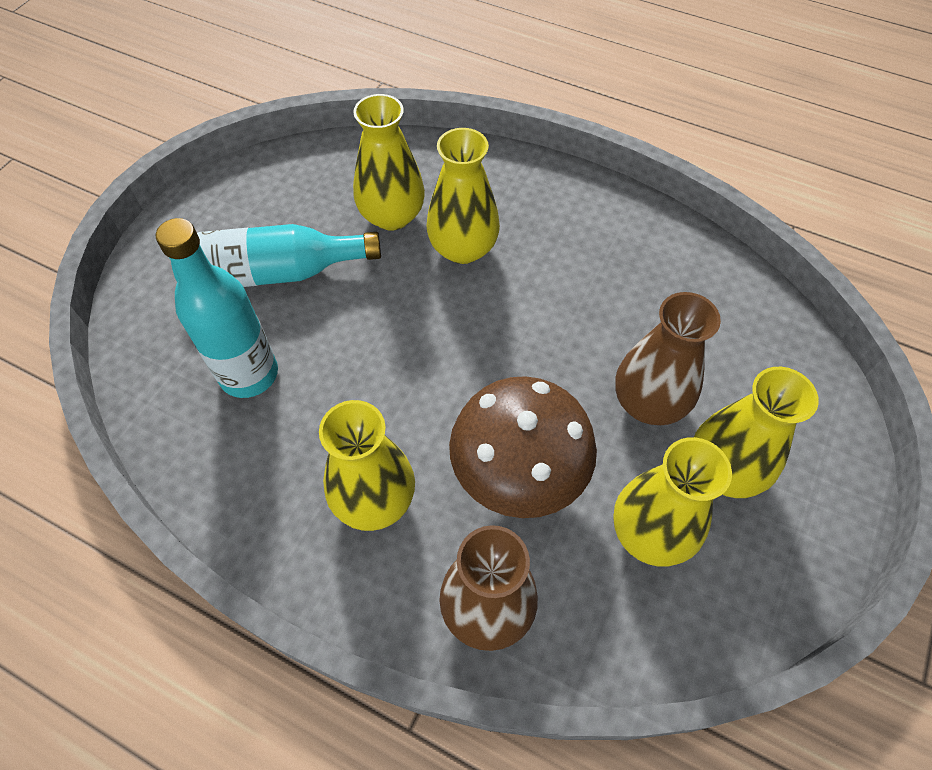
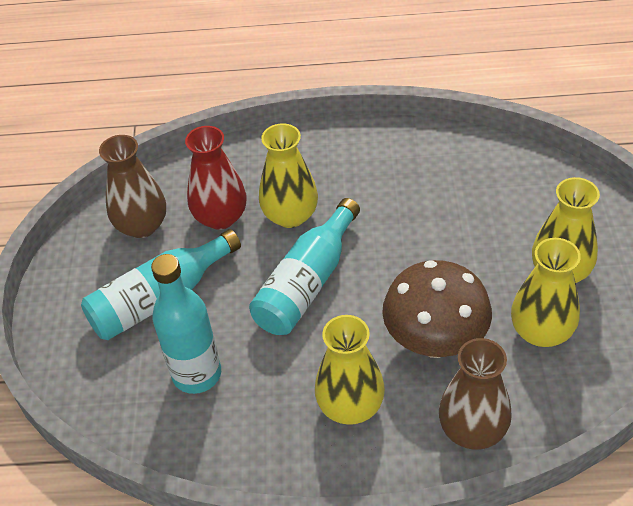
camera: 25 degrees left, 10 degrees down
yellow vase [353,94,425,230] -> red vase [185,126,246,230]
brown vase [615,292,721,425] -> brown vase moved to [99,135,166,238]
none -> turquoise bottle [249,198,360,335]

